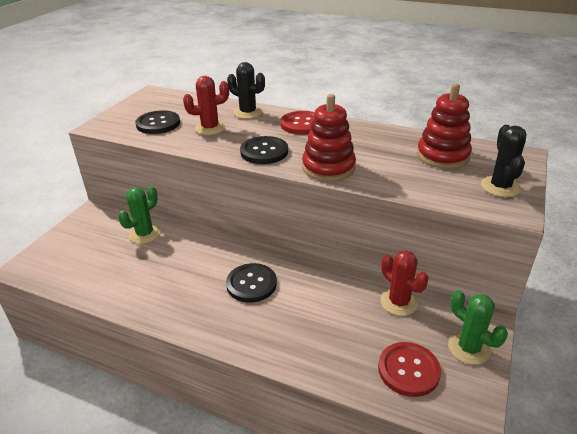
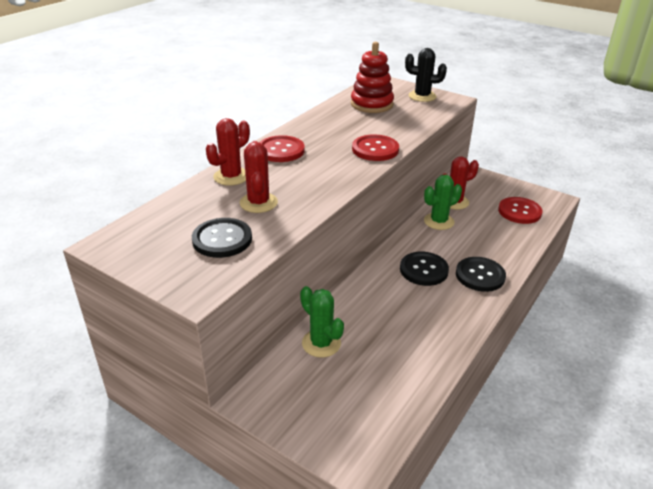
camera: 80 degrees left, 0 degrees up
black cactus [227,62,265,119] -> red cactus [206,118,250,186]
black button [240,136,288,164] -> black button moved to [456,257,506,292]
red stacking toy [302,94,356,182] -> red button [352,134,399,161]
green cactus [448,290,508,365] -> green cactus moved to [424,175,462,230]

